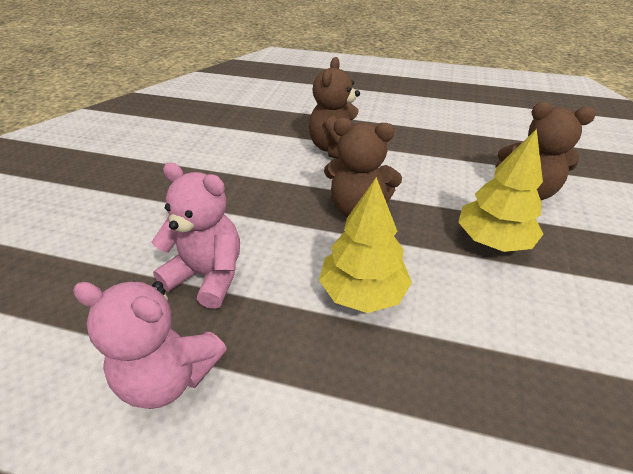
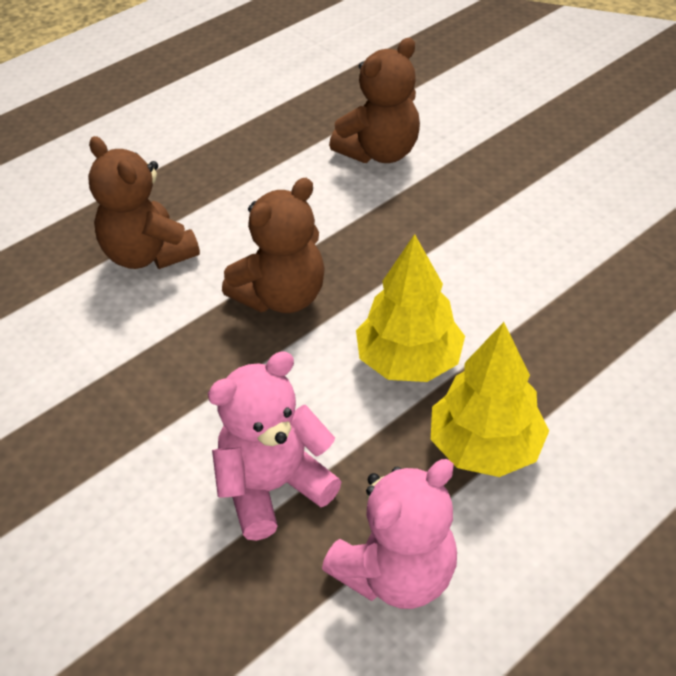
camera: 55 degrees left, 5 degrees up
yellow tree [458,129,543,252] -> yellow tree moved to [431,322,549,477]

